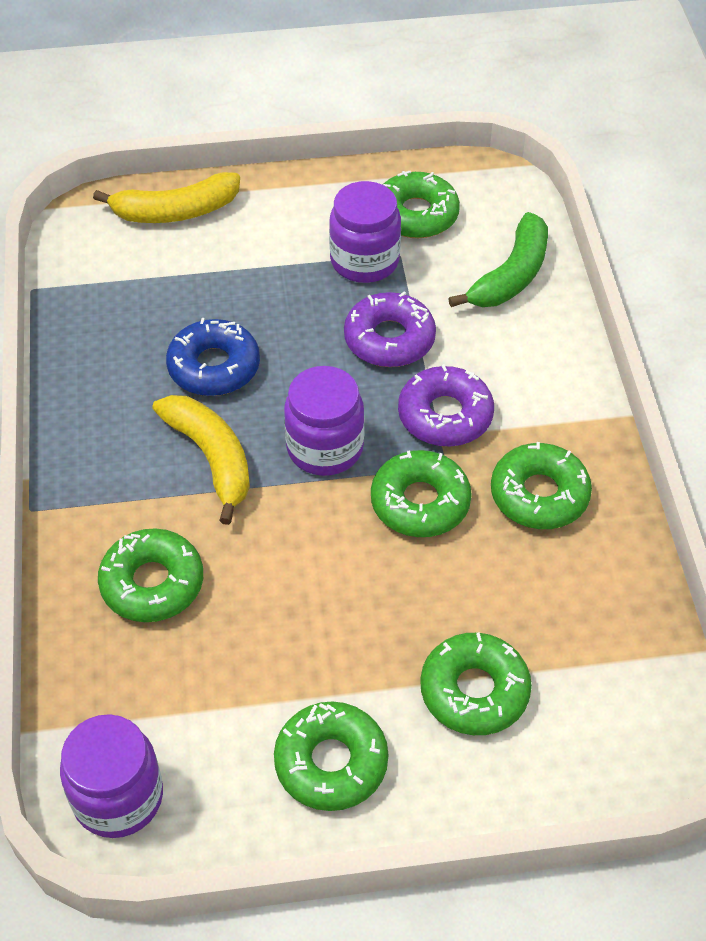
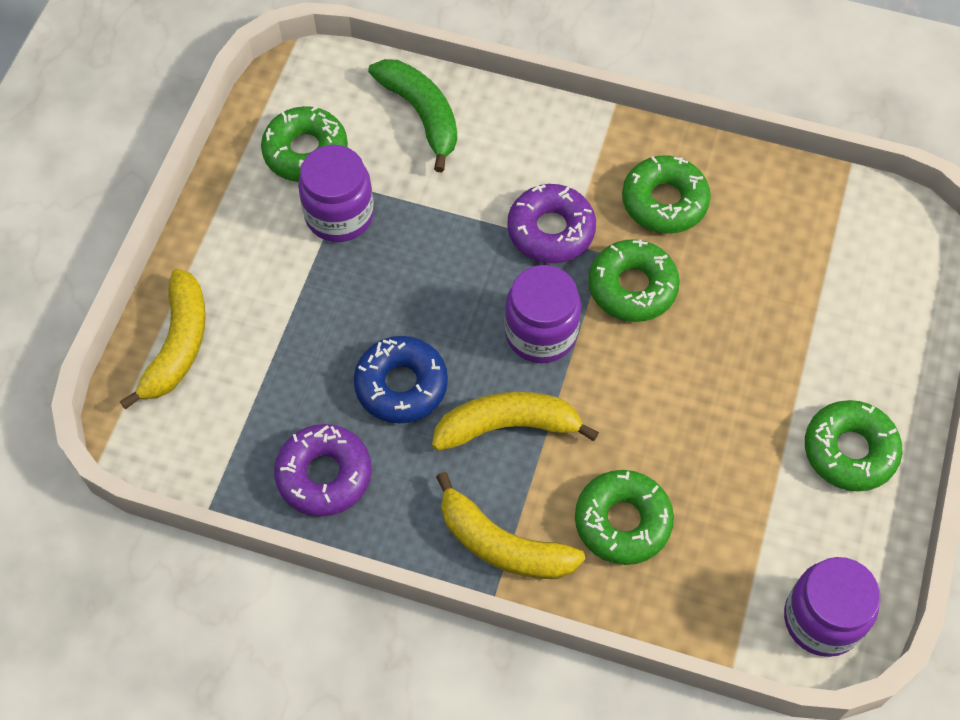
camera: 65 degrees left, 10 degrees up
purple donut [344,291,436,367] -> purple donut moved to [274,424,372,517]
green donut [420,632,532,735] -> none
none -> yellow banana [436,472,585,579]

